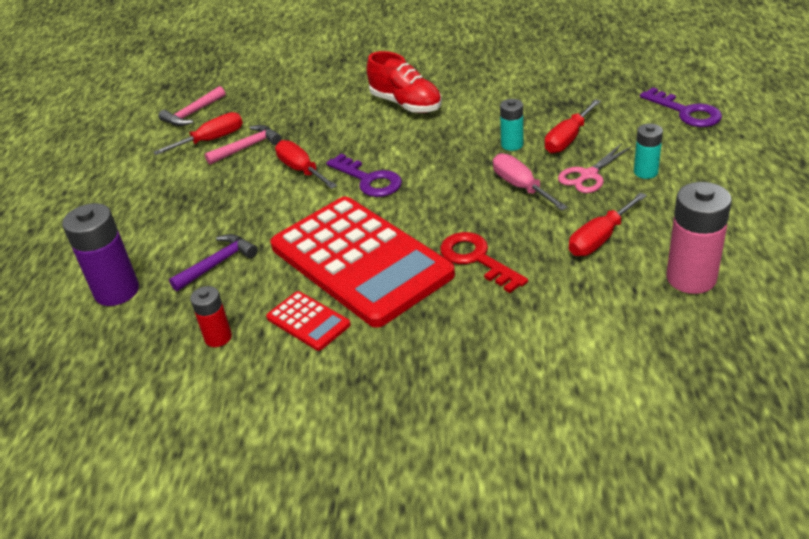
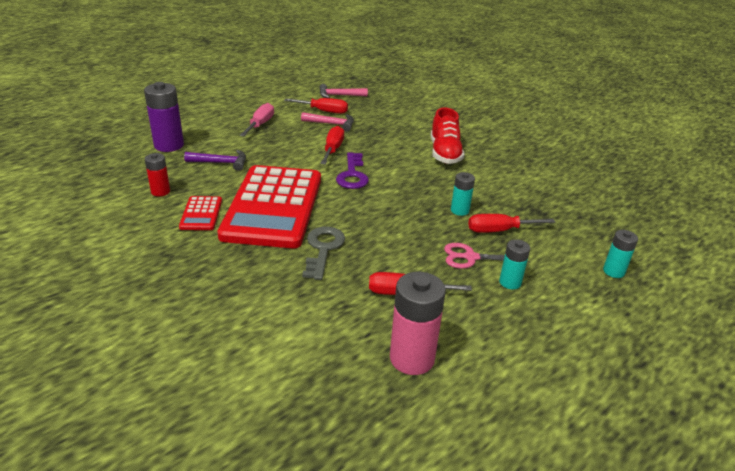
camera: 40 degrees right, 5 degrees down
red key [440,232,528,293] -> grey key [302,226,345,280]
pink screwdriver [493,153,568,211] -> pink screwdriver moved to [240,103,274,136]
purple key [640,87,722,127] -> turquoise battery [603,230,638,278]

